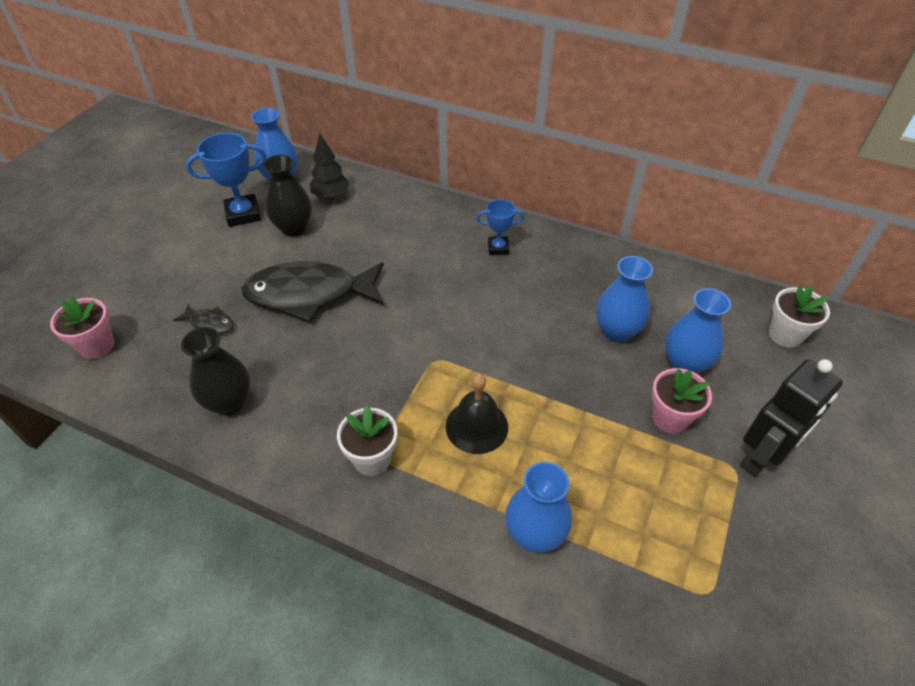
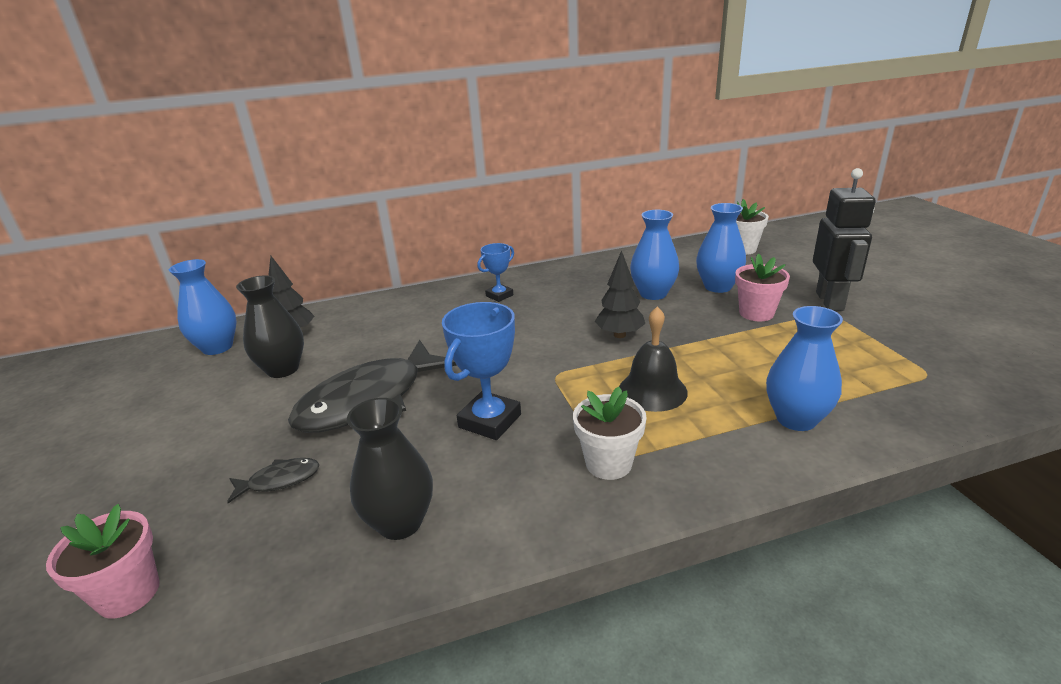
camera: 40 degrees left, 20 degrees down
blue trophy [186,133,266,227] -> blue trophy moved to [442,302,521,440]
none -> black tree [595,250,645,338]

